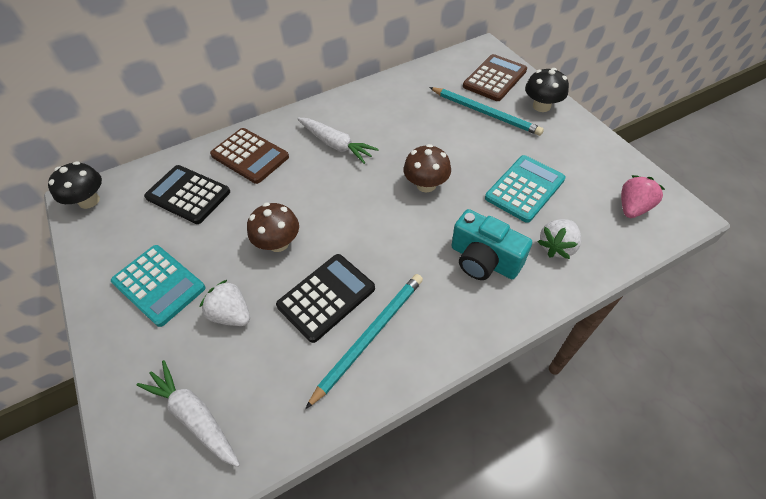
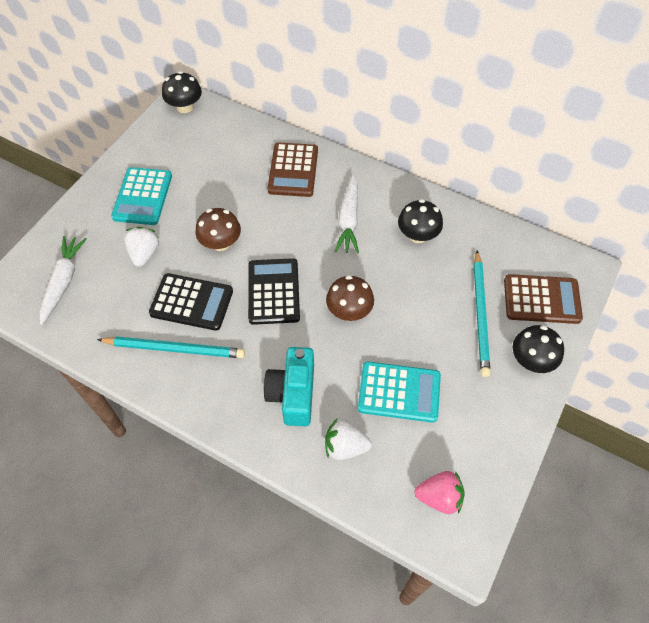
camera: 55 degrees right, 5 degrees up
black calculator [144,165,230,224] -> black calculator moved to [248,258,300,325]
none -> black mushroom [398,199,443,243]

